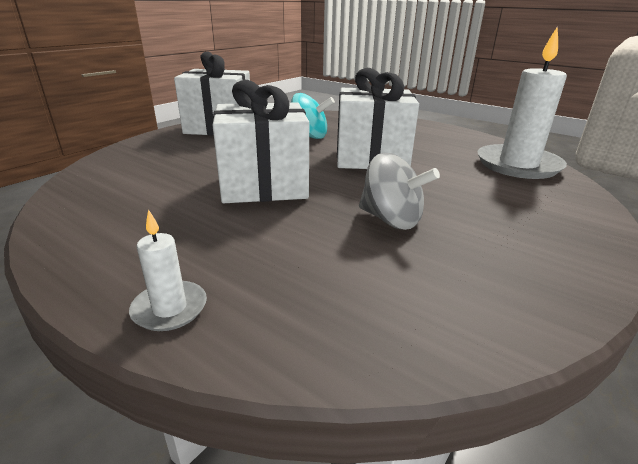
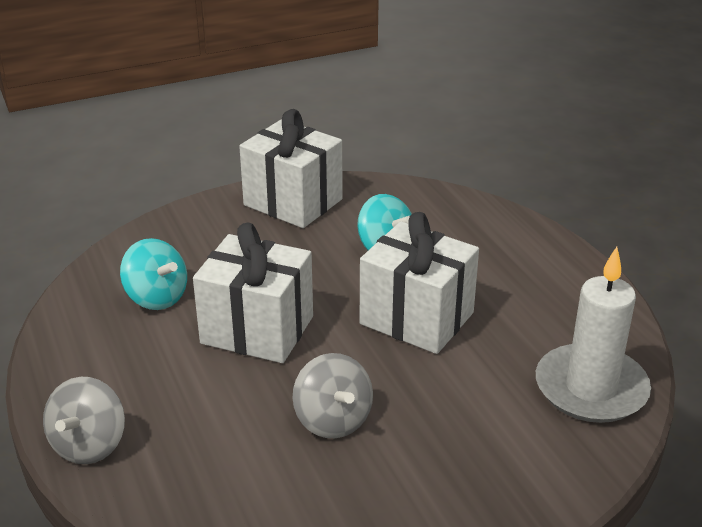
camera: 30 degrees right, 5 degrees up
white candle [129,209,207,331] -> grey spinning top [43,377,125,464]
none -> turquoise spinning top [120,238,187,310]

